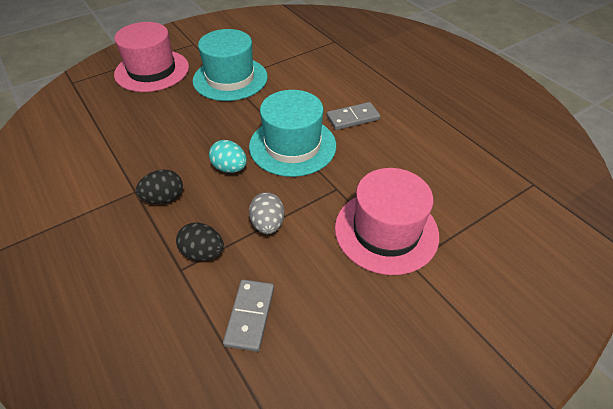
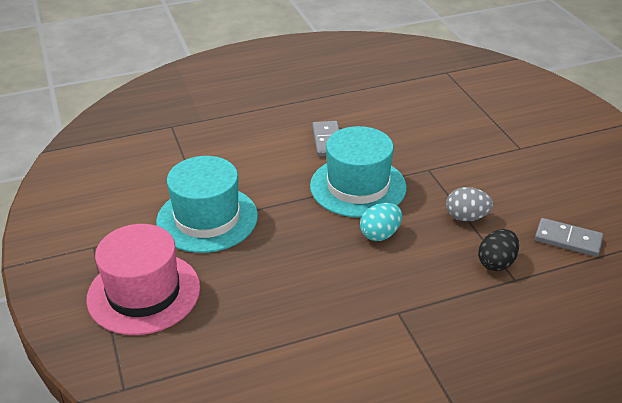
camera: 75 degrees left, 10 degrees down
black egg [136,170,183,204] -> none
pink hat [335,168,439,275] -> none

